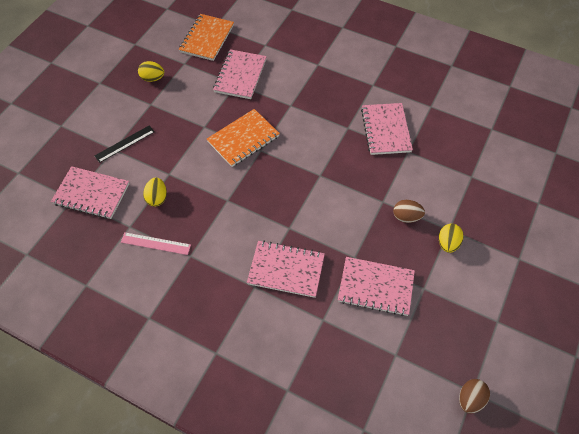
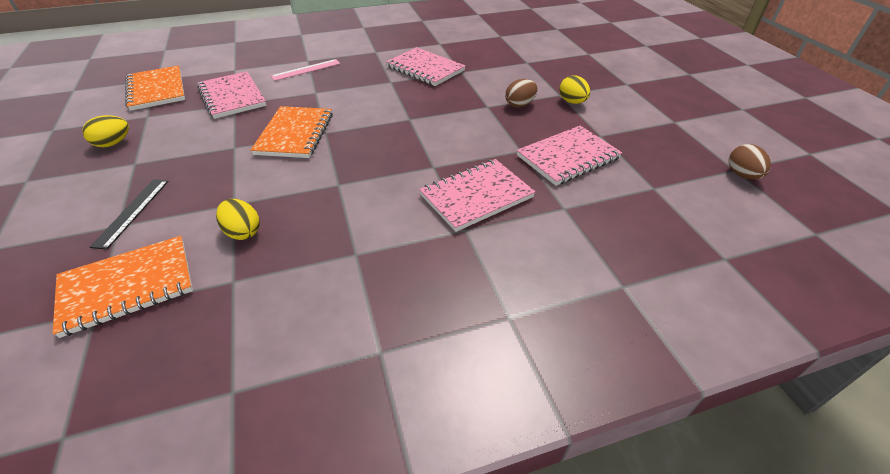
camera: 45 degrees left, 15 degrees down
pink notebook [51,166,129,219] -> orange notebook [52,236,193,338]
pink ruler [121,232,191,255] -> pink ruler moved to [271,59,340,81]

